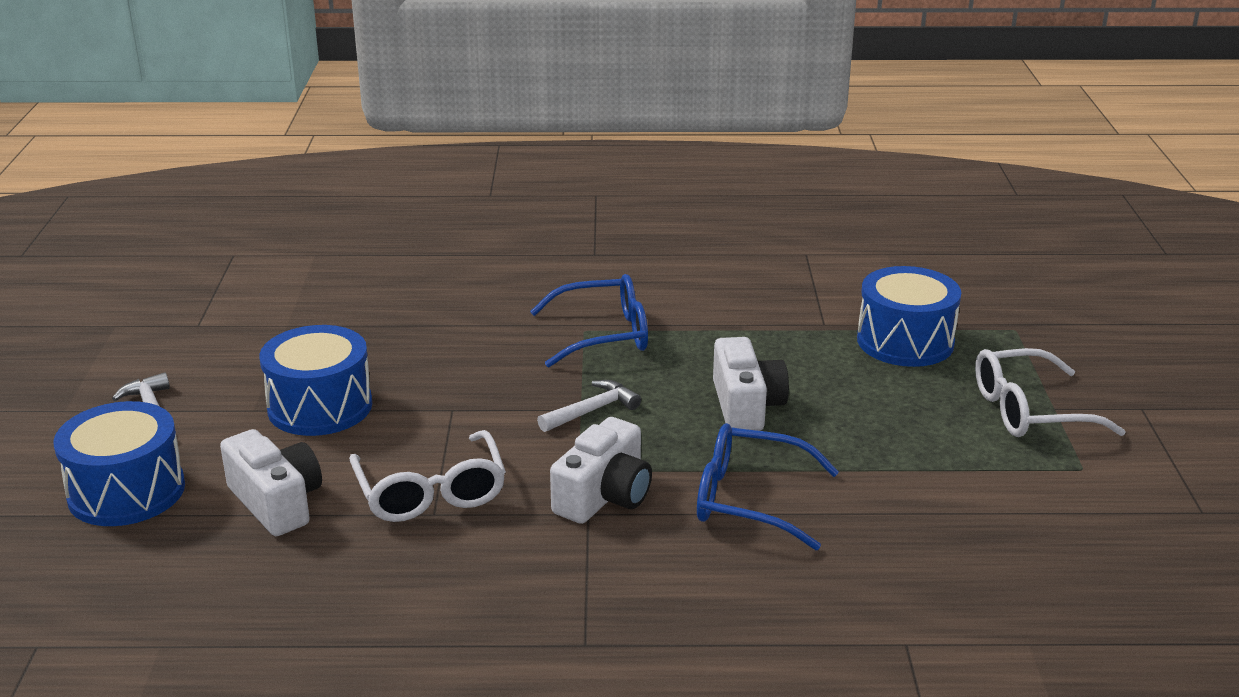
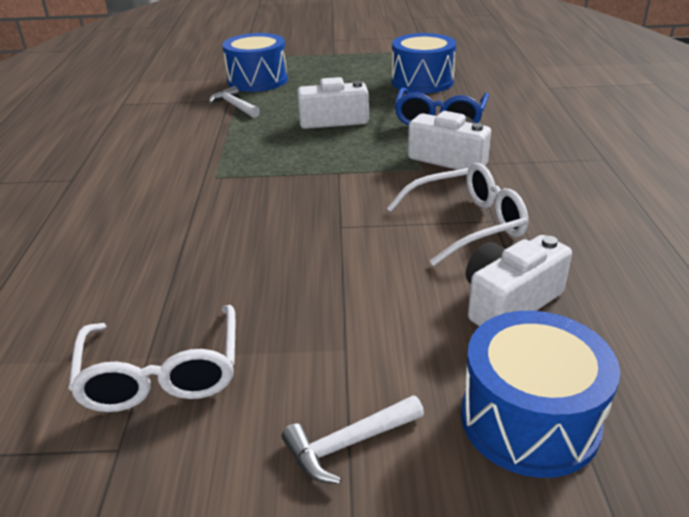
camera: 90 degrees left, 5 degrees up
blue drum [259,325,372,436] -> blue drum moved to [392,33,456,93]
blue glasses [530,274,648,368] -> none
white hammer [537,380,641,432] -> white hammer moved to [209,86,260,118]
white glasses [975,348,1126,437] -> white glasses moved to [68,305,235,412]

